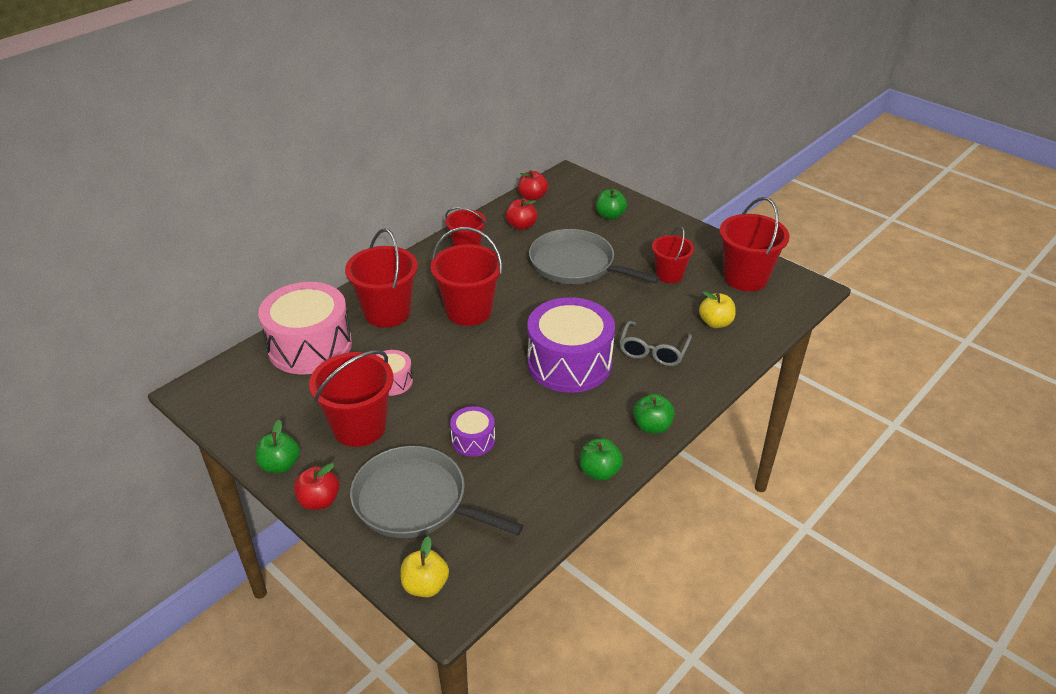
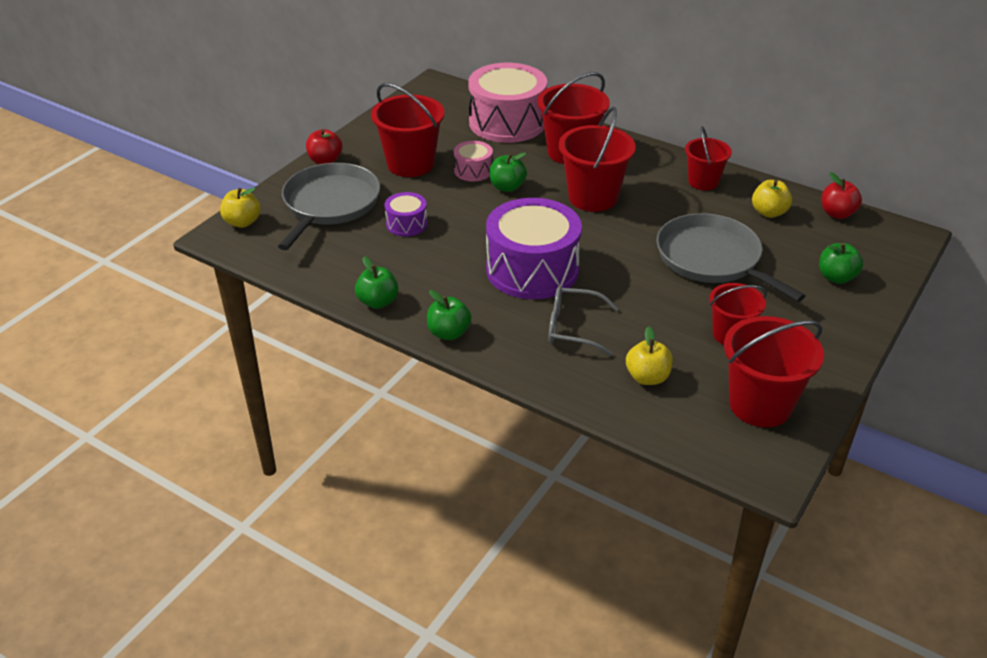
camera: 80 degrees right, 0 degrees up
green apple [256,420,300,473] -> green apple moved to [489,152,527,192]
red apple [506,198,537,230] -> yellow apple [752,180,792,218]
grey pan [529,229,660,284] -> grey pan turned 60 degrees counterclockwise [657,213,806,302]

